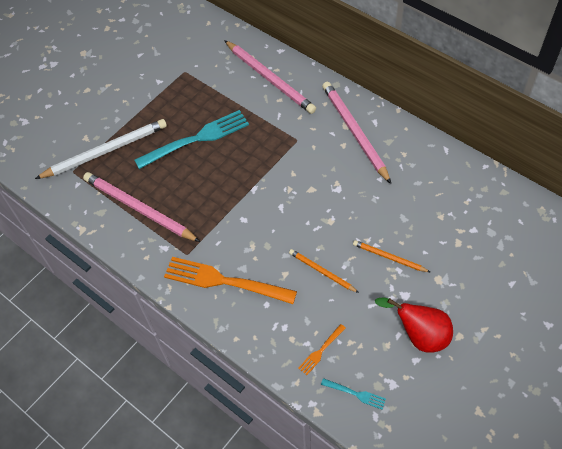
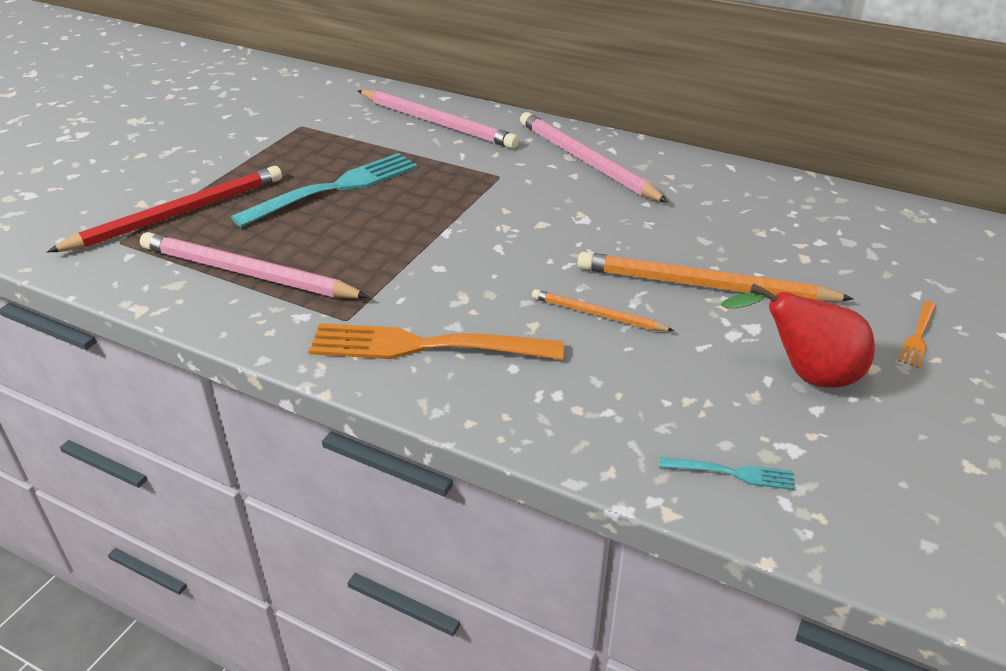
camera: 15 degrees left, 20 degrees down
white pencil [35,119,167,179] -> red pencil [47,166,282,252]
orange fork [298,324,345,375] -> orange fork moved to [898,301,936,368]
orange pencil [353,240,430,272] -> orange pencil [578,252,854,302], size x1.89

